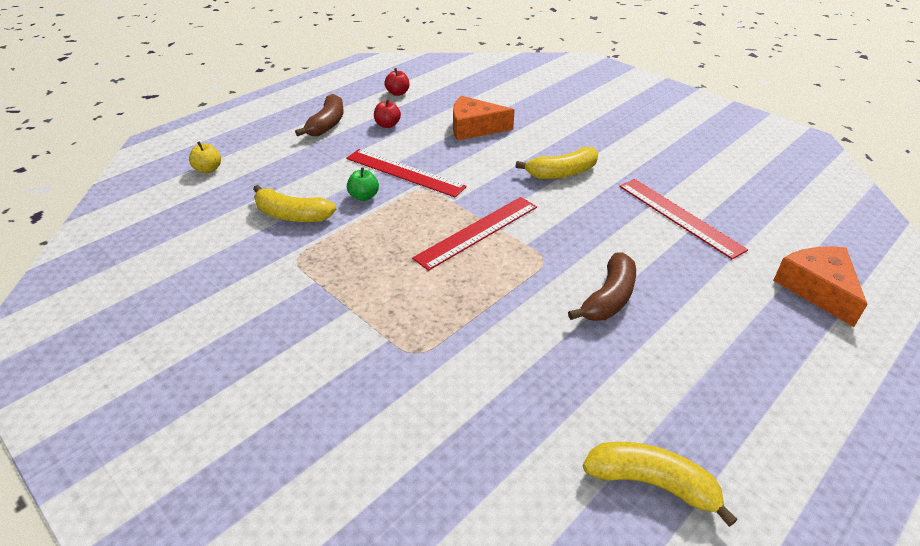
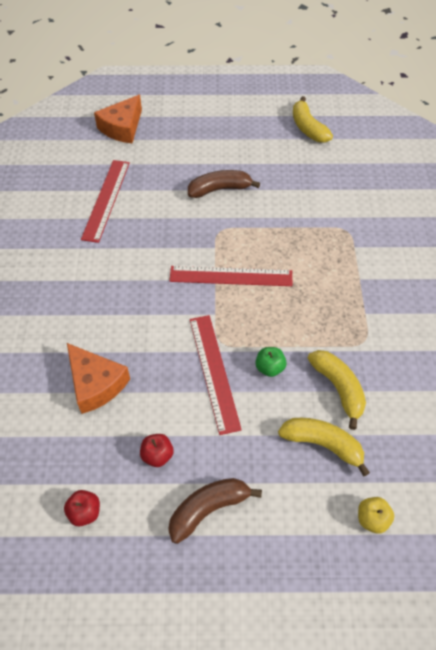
camera: 135 degrees left, 15 degrees up
yellow banana [515,147,598,179] -> yellow banana moved to [278,418,370,476]

